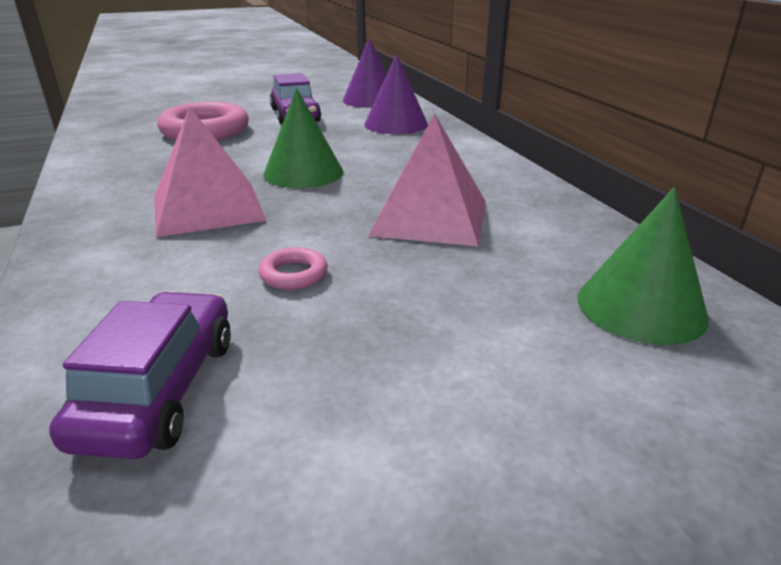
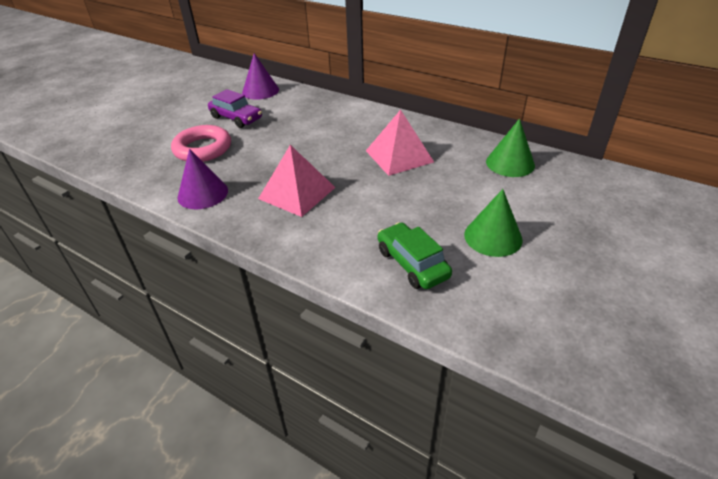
camera: 35 degrees left, 10 degrees up
purple car [49,292,231,459] -> green car [378,222,452,289]
pink ring [258,247,328,290] -> none
green cone [263,88,343,188] -> green cone moved to [464,189,523,257]
purple cone [365,54,428,134] -> purple cone moved to [177,149,228,209]

